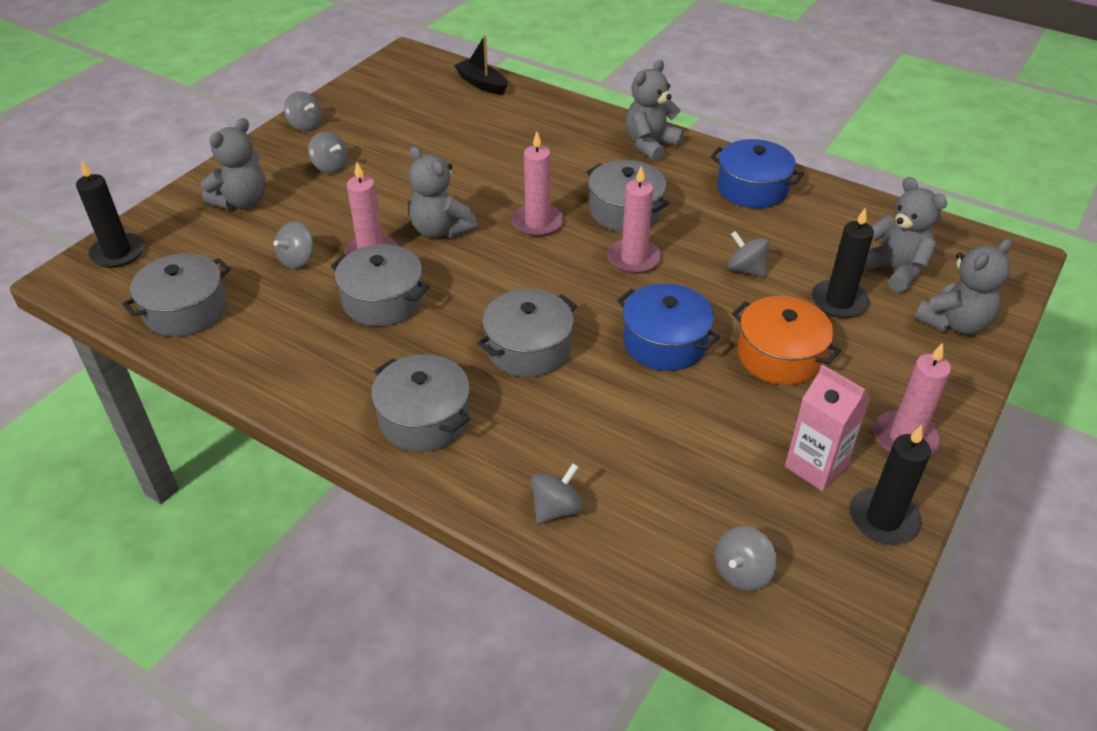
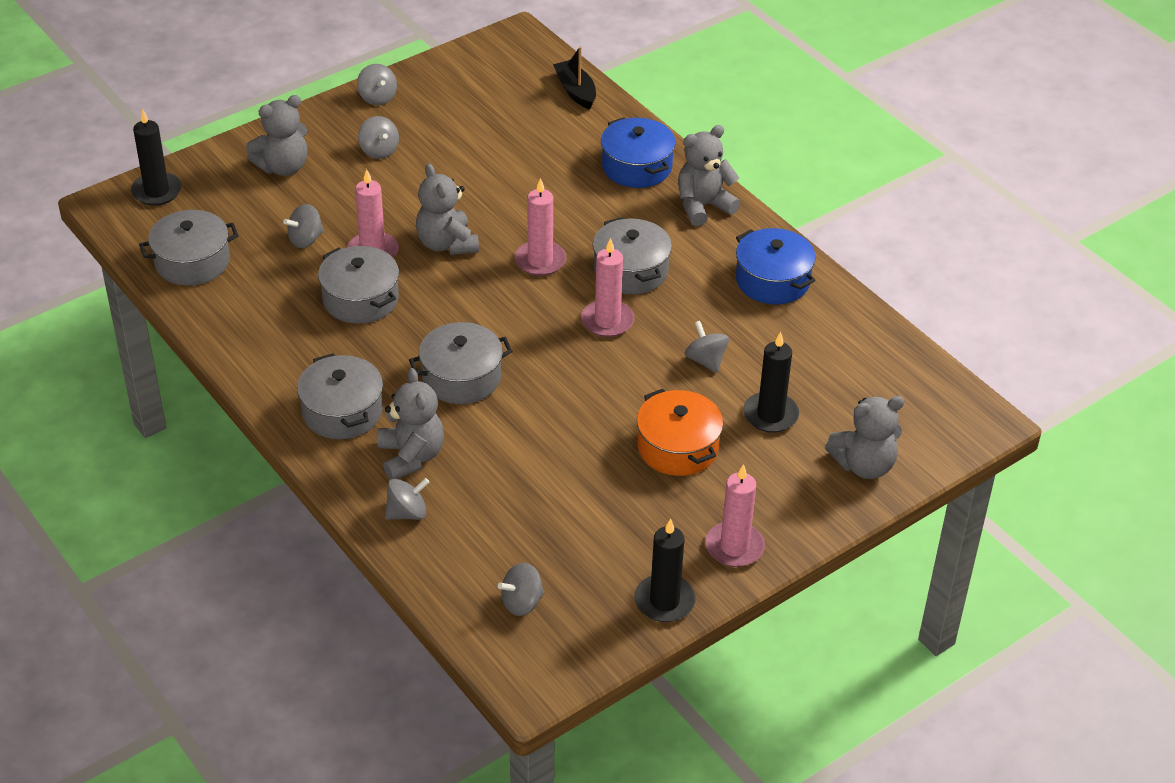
camera: 20 degrees right, 0 degrees up
blue pot [617,283,720,371] -> blue pot moved to [601,117,676,188]
pink carton [785,364,871,491] -> none
grey teddy bear [863,177,947,293] -> grey teddy bear moved to [377,368,444,480]

